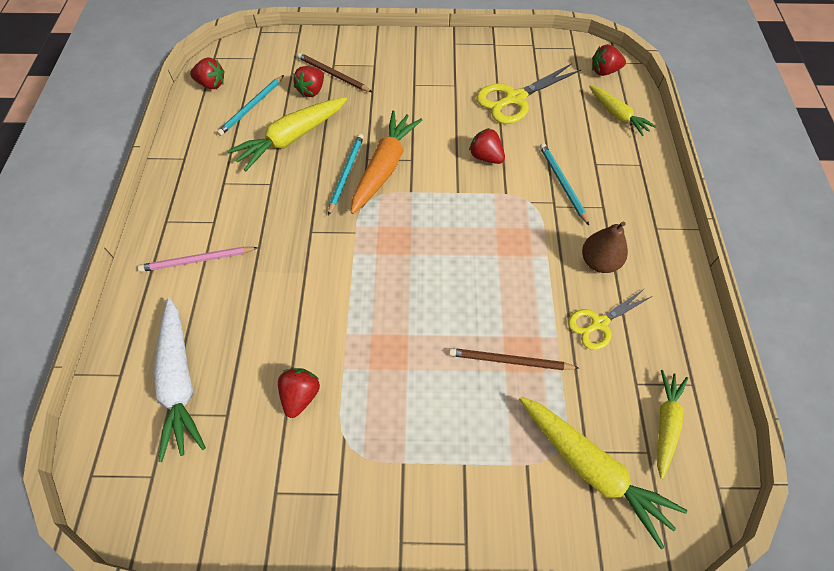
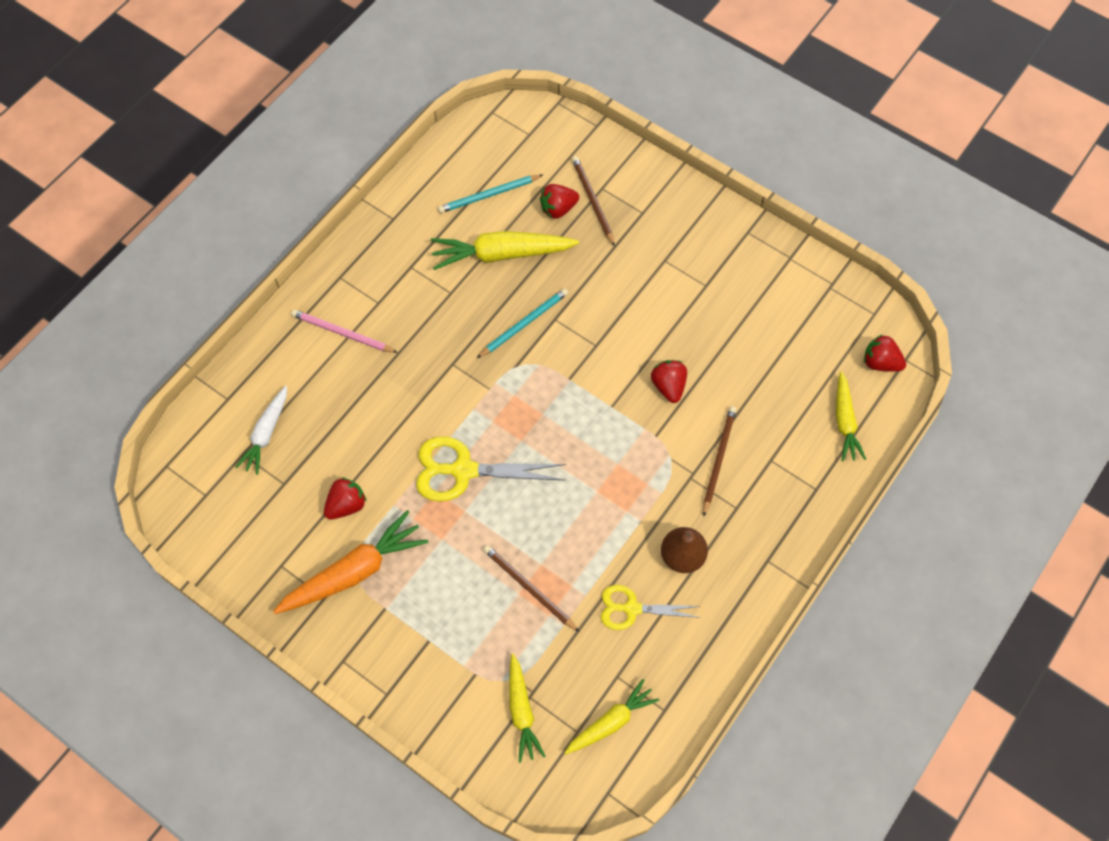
camera: 35 degrees right, 5 degrees up
white carrot [154,298,206,462] -> white carrot [235,386,287,475], size x0.63
red strawberry [190,58,225,89] -> none
orange carrot [351,111,422,214] -> orange carrot moved to [273,510,428,614]
yellow scissors [476,63,581,124] -> yellow scissors moved to [416,436,566,502]
yellow carrot [519,396,687,549] -> yellow carrot [509,654,546,763], size x0.63
turquoise pencil [540,143,589,225] -> brown pencil [703,406,737,517]

